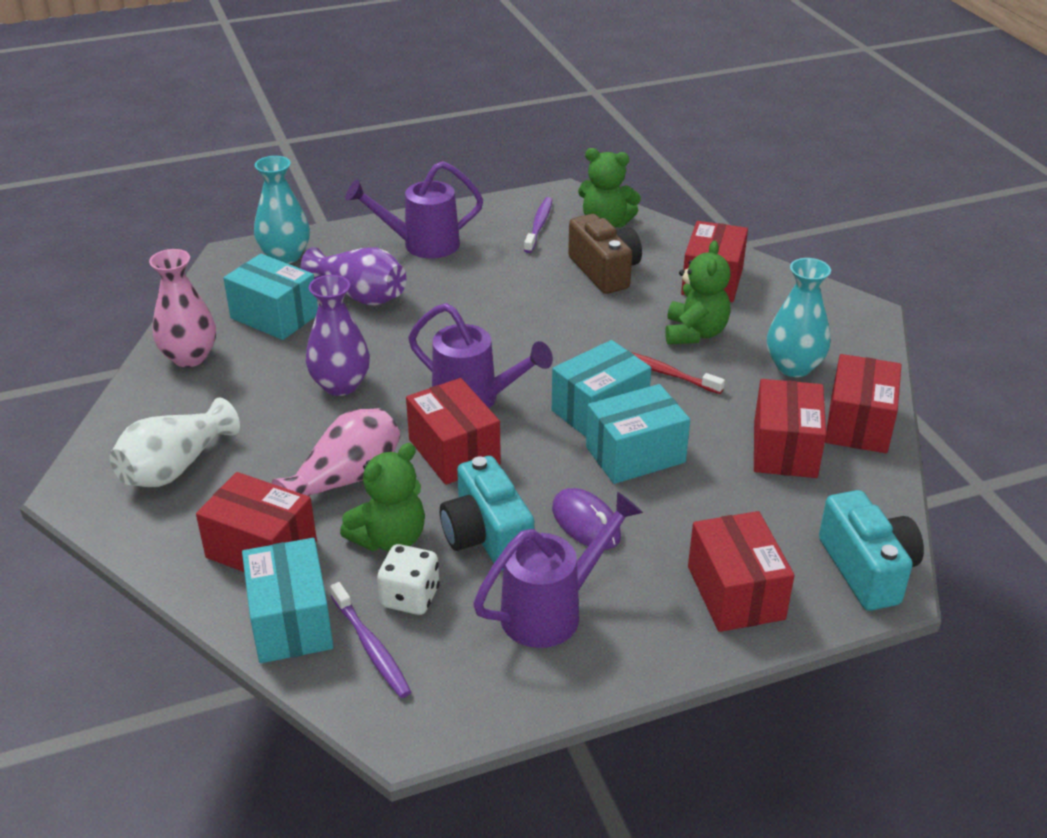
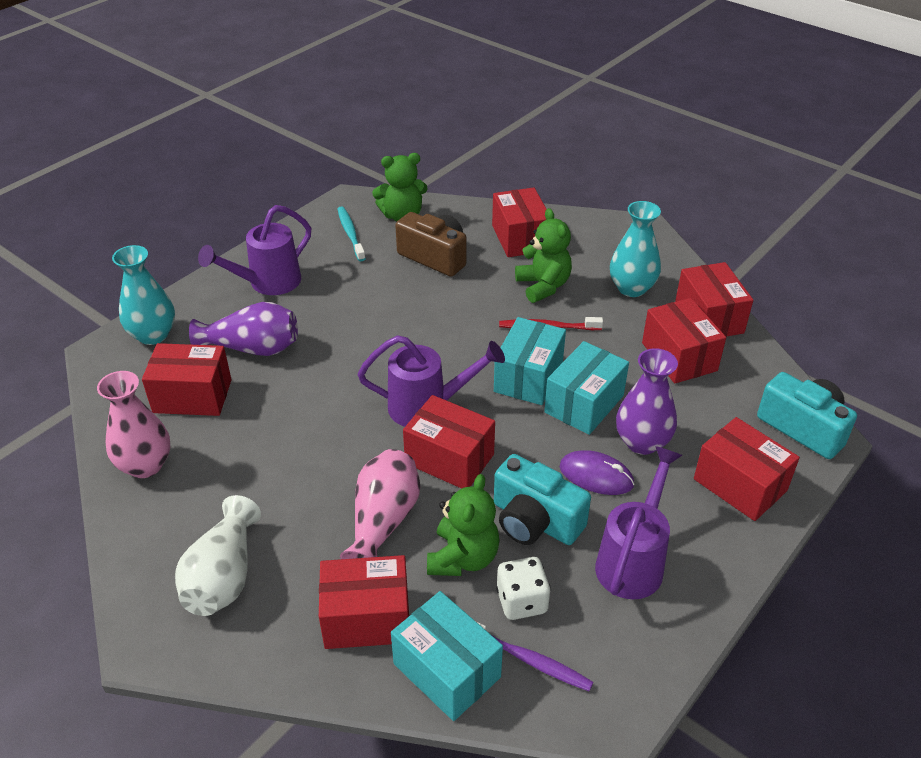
camera: 30 degrees left, 5 degrees up
turquoise box [223,254,318,340] -> red box [142,343,232,416]
purple vase [306,275,370,396] -> purple vase moved to [616,348,678,455]
purple toothbrush [524,197,552,253] -> turquoise toothbrush [337,206,366,261]

